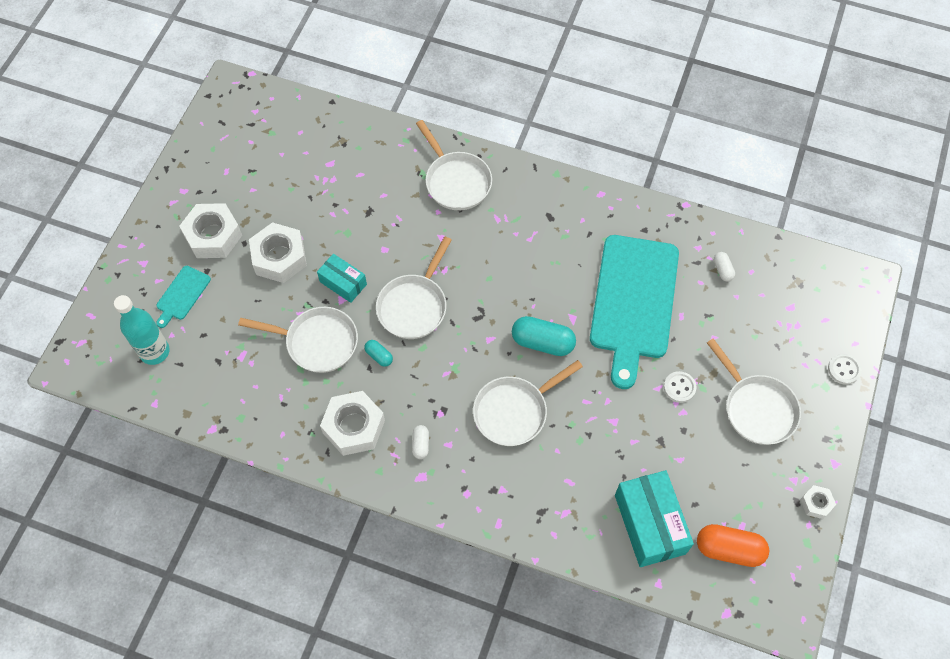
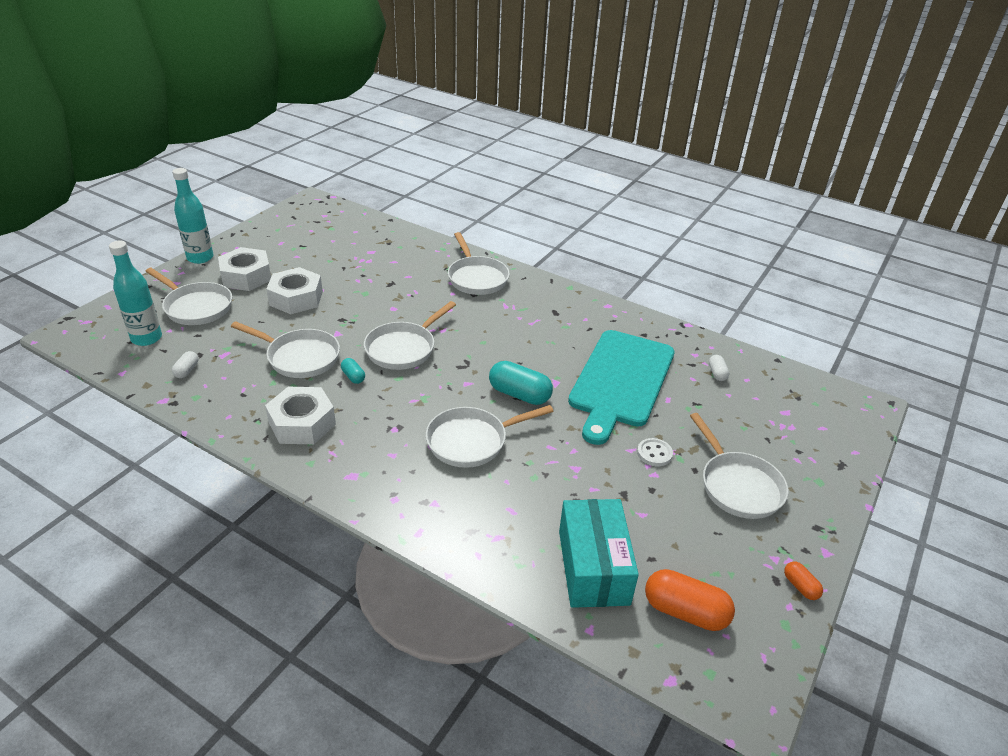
camera: 10 degrees right, 25 degrees down
turquoise cutting board [156,266,211,328] -> white pan [145,268,232,325]
turquoise box [317,254,367,303] -> none
white capsule [412,425,429,459] -> white capsule moved to [172,351,198,378]
white nut [800,485,836,519] -> orange capsule [784,562,823,600]
white button [828,354,861,385] -> none
none -> turquoise bottle [172,168,213,264]

